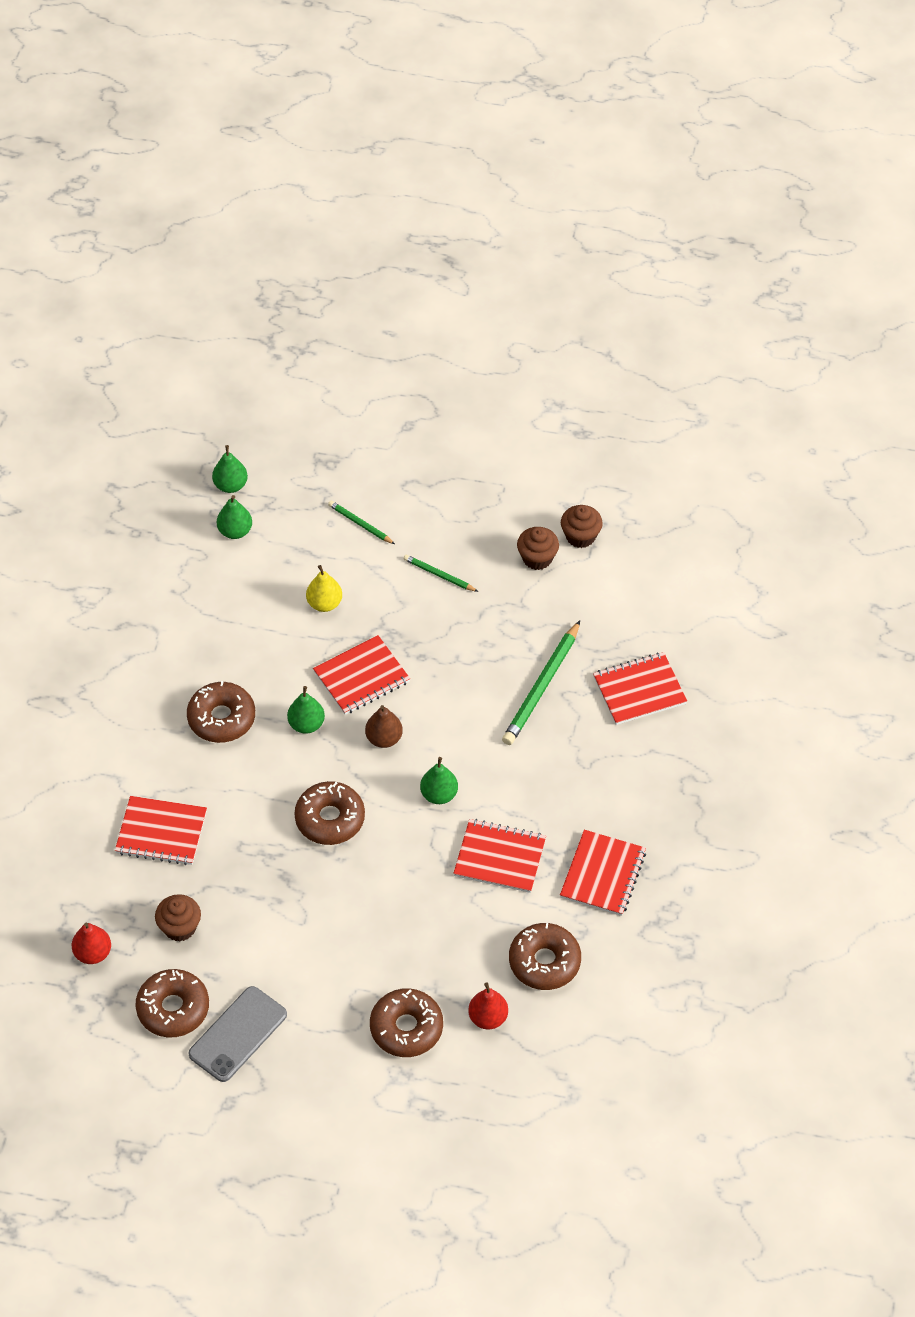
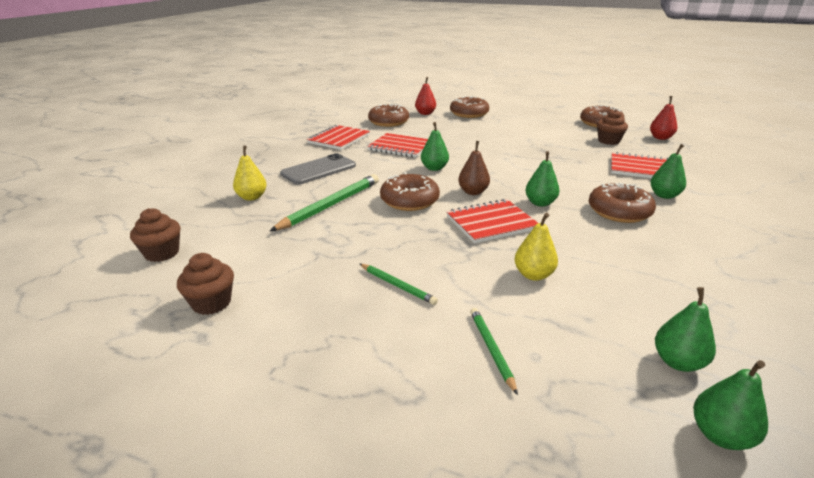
camera: 170 degrees left, 25 degrees down
grey phone [188,986,287,1082] -> grey phone moved to [280,153,356,185]
brown donut [295,781,365,845] -> brown donut moved to [380,172,440,211]
green pencil [328,501,395,544] -> green pencil turned 150 degrees counterclockwise [470,308,518,395]
brown cupcake [517,527,559,570] -> brown cupcake moved to [130,208,180,262]
red notebook [593,652,687,725] -> yellow pear [233,145,266,201]
none -> green pear [651,144,686,199]

